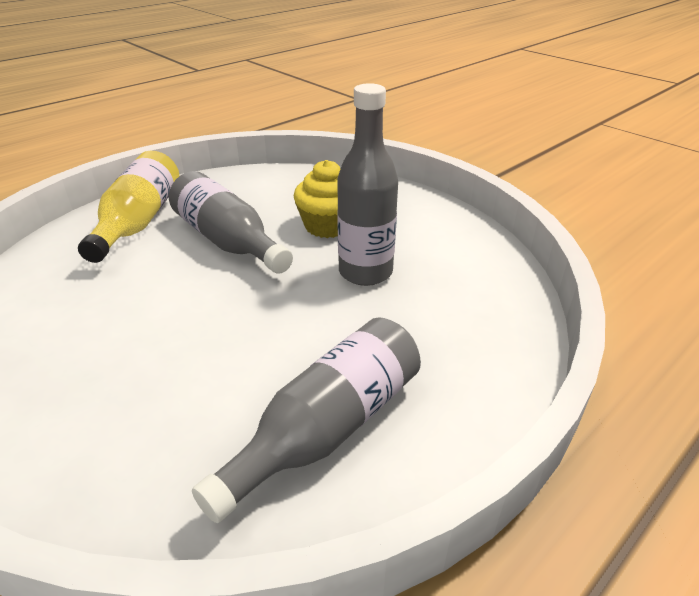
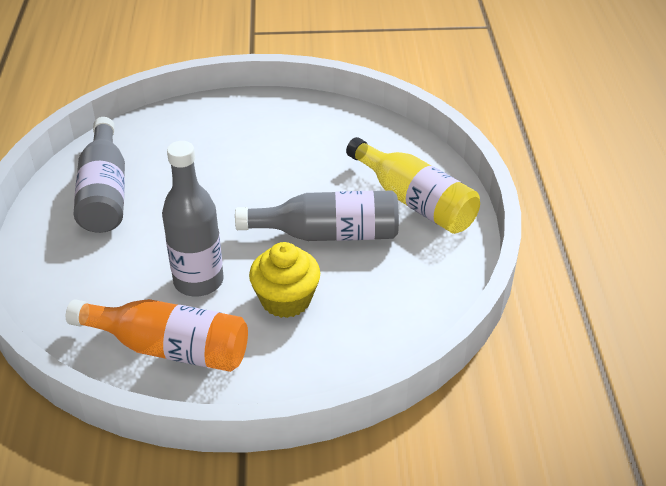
camera: 130 degrees right, 5 degrees up
none -> orange bottle [66,299,248,372]

